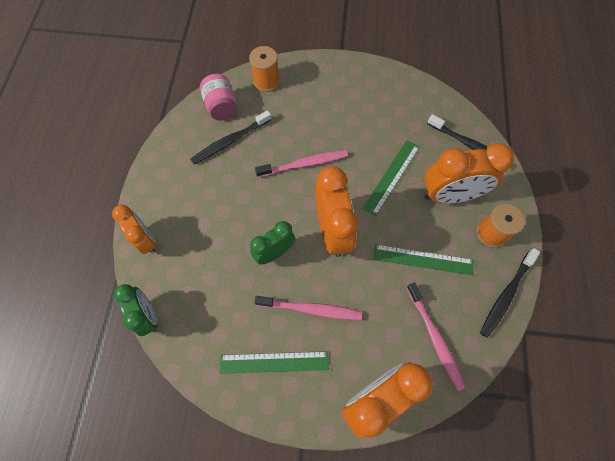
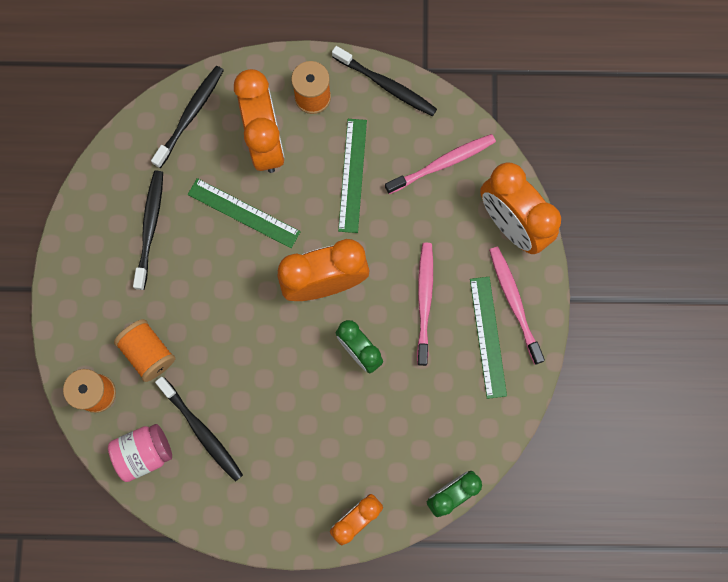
camera: 95 degrees left, 10 degrees up
pink toothbrush [255,150,348,177] -> pink toothbrush moved to [489,246,545,365]
none -> orange spool [114,319,175,382]
none -> black toothbrush [133,171,163,290]

